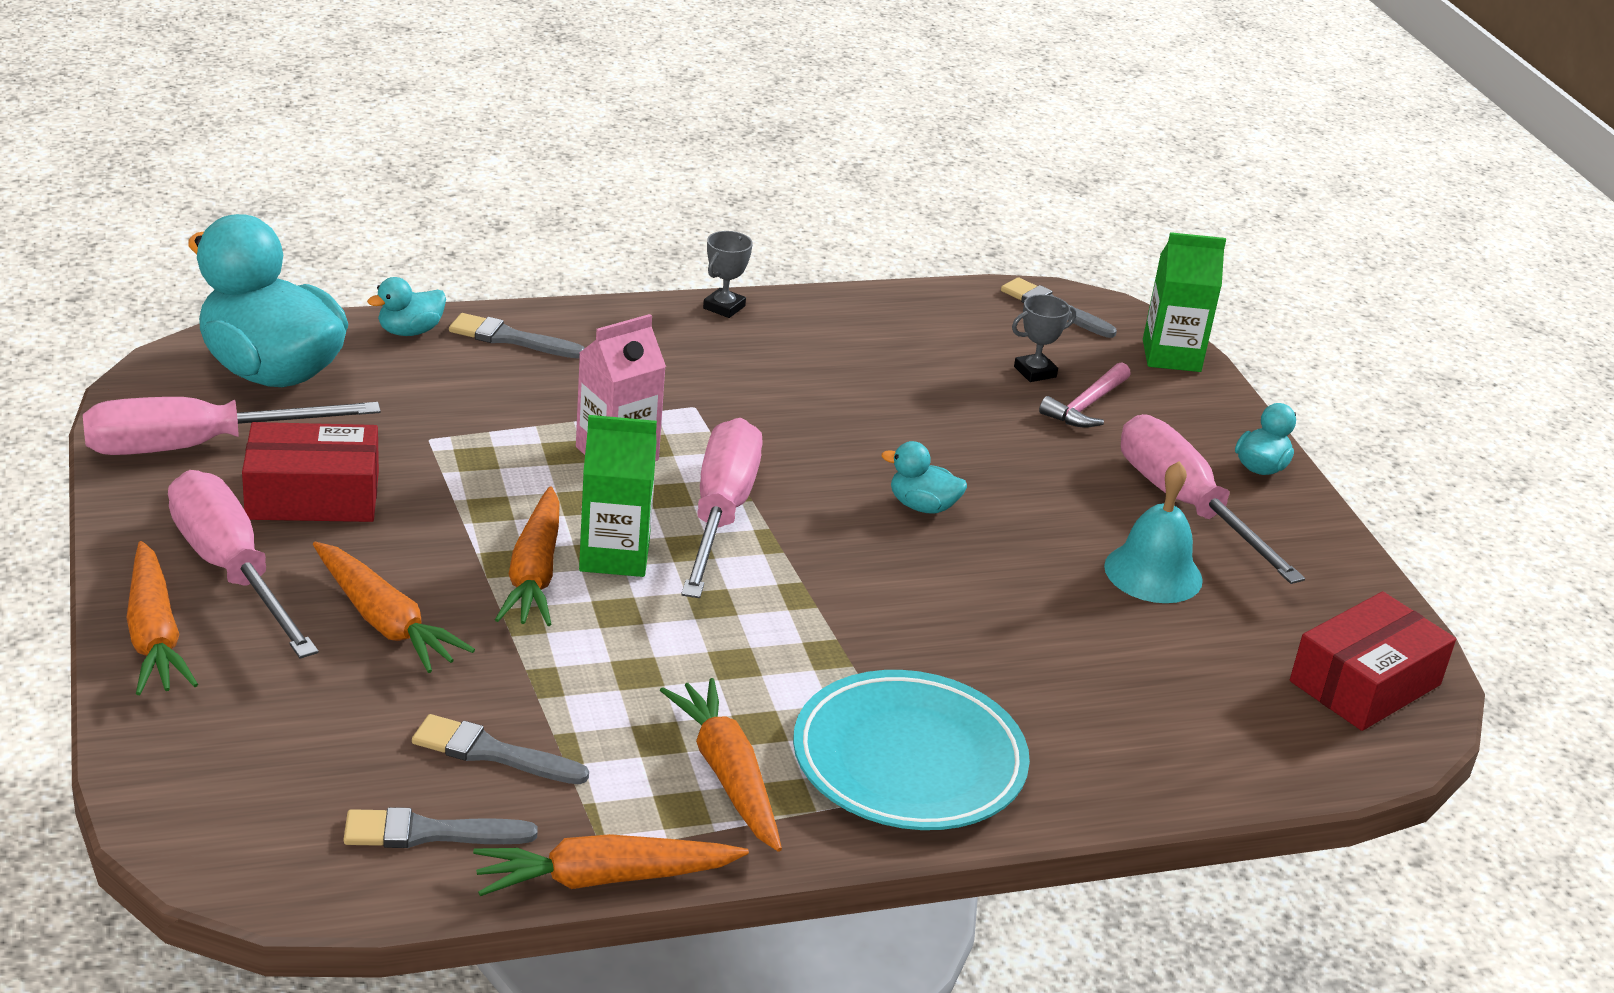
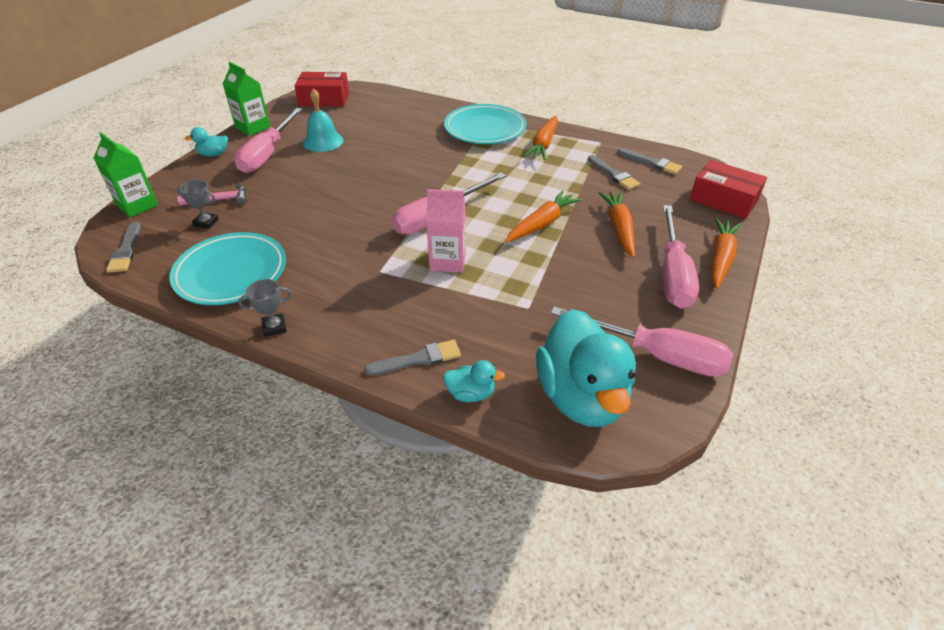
camera: 135 degrees left, 10 degrees up
red box [242,422,379,522] -> red box moved to [690,160,767,219]
grey brush [449,313,585,358] -> grey brush turned 75 degrees counterclockwise [364,340,461,375]
orange carrot [473,834,749,896] -> none
green carton [579,415,657,577] -> green carton moved to [223,62,270,136]
turquoise duck [881,441,967,514] -> none
none -> turquoise plate [169,232,286,305]

